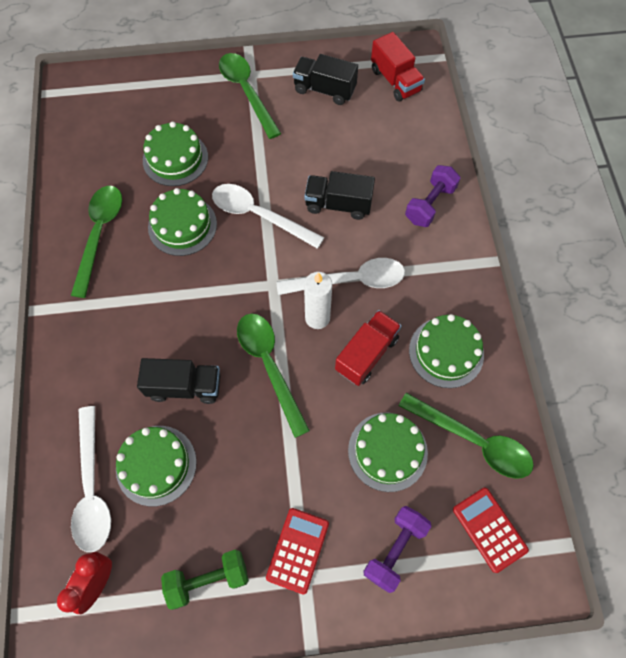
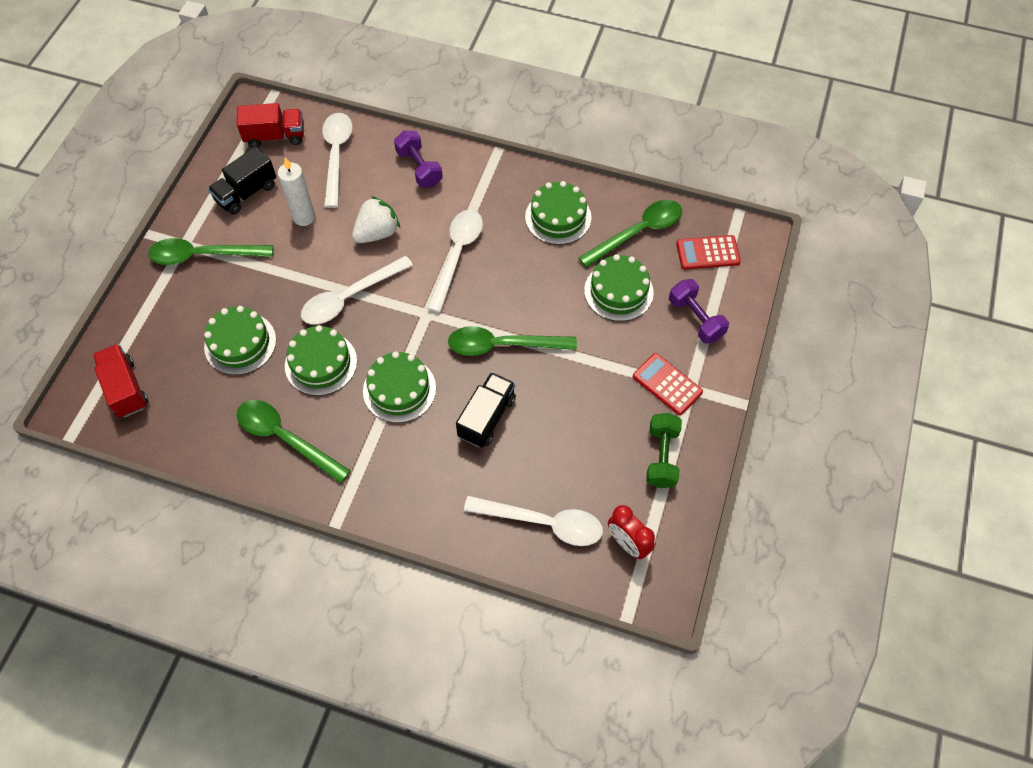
camera: 65 degrees left, 5 degrees down
green cake [116,426,197,506] -> green cake moved to [363,351,436,423]
black truck [304,171,375,220] -> white strawberry [352,196,400,243]
white candle [304,272,332,329] -> white candle moved to [278,158,315,226]
red truck [335,310,401,386] -> red truck moved to [93,344,149,418]
none -> white spoon [322,113,353,208]

